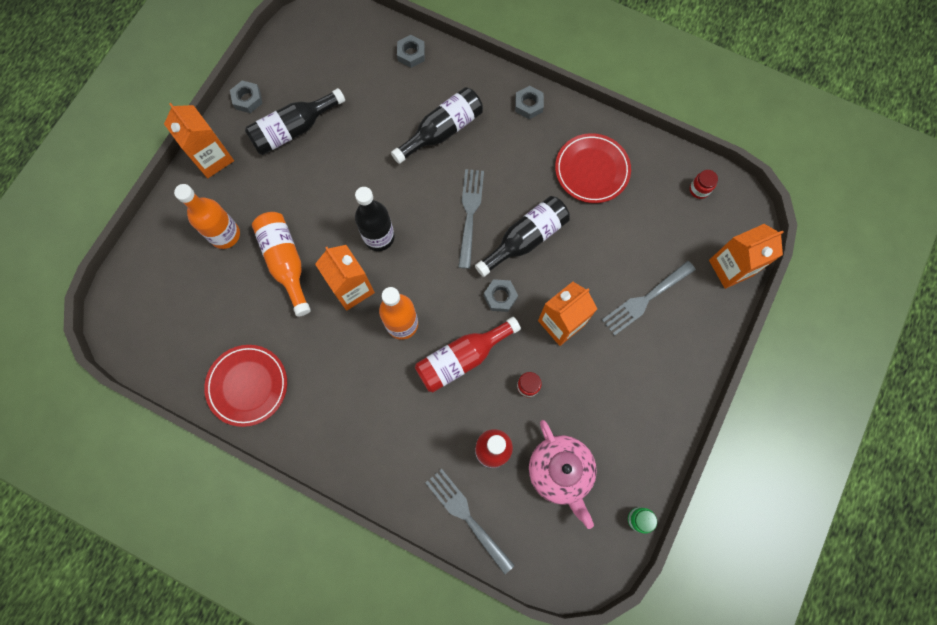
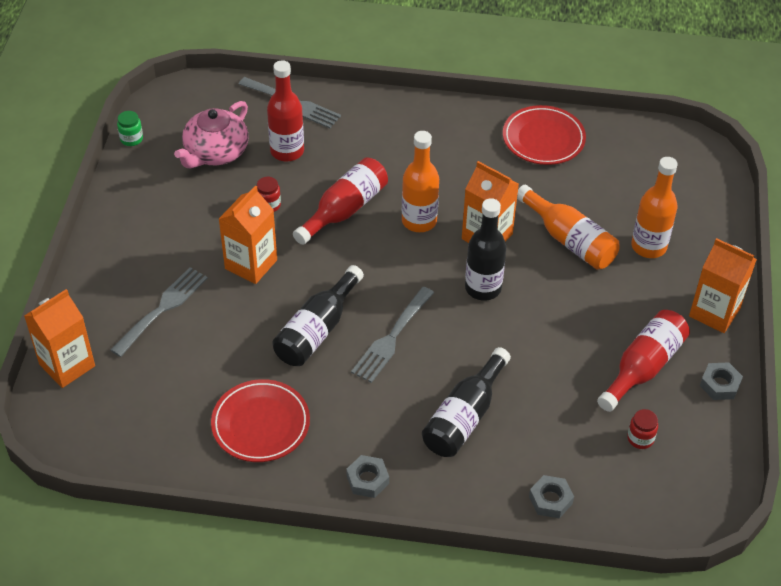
camera: 160 degrees right, 25 degrees down
black bottle [245,88,345,155] -> red bottle [597,310,690,412]
grey fork [458,169,484,269] -> grey fork turned 45 degrees clockwise [351,287,434,383]
grey nut [484,279,518,312] -> none
pink teapot [529,420,597,529] -> pink teapot turned 105 degrees counterclockwise [174,101,249,168]
red jar [690,170,718,199] -> red jar moved to [627,409,658,449]

